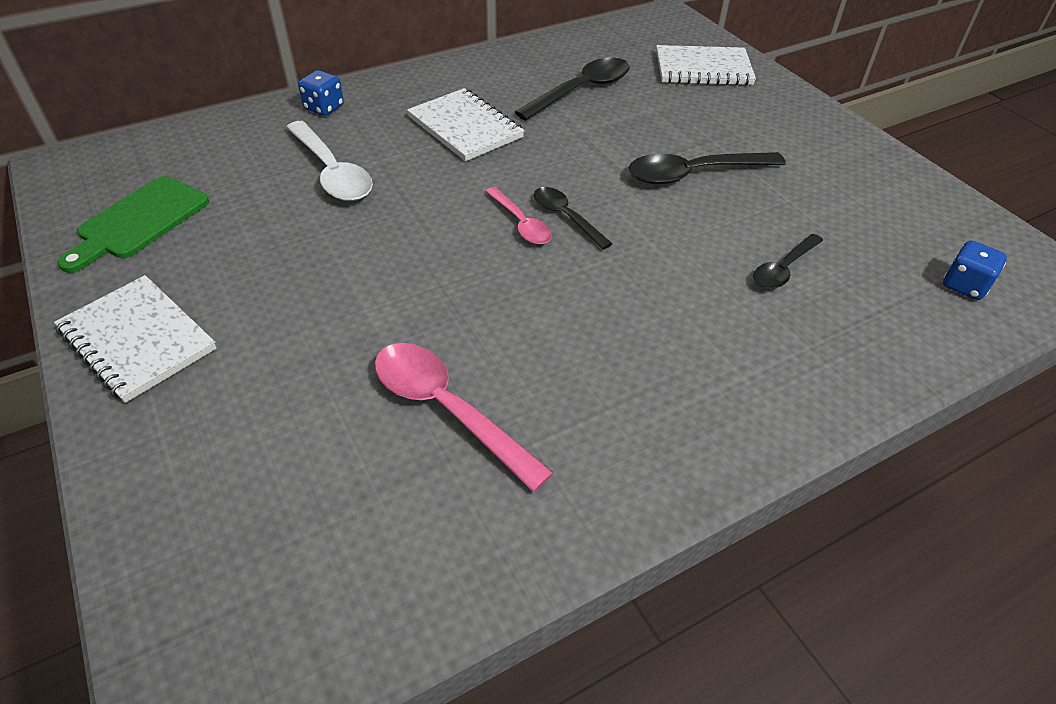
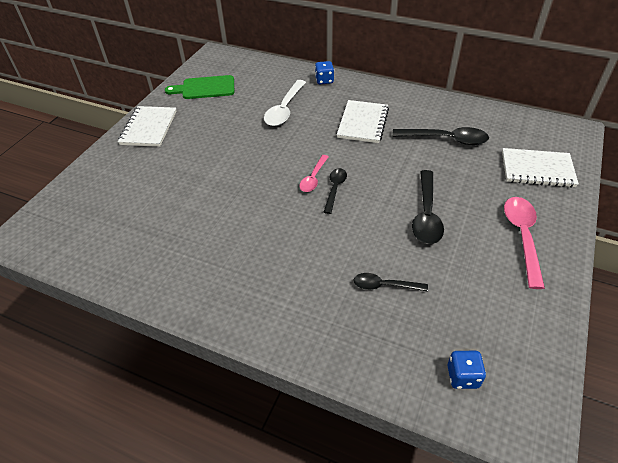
camera: 55 degrees right, 0 degrees up
pink spoon [375,343,553,492] -> pink spoon moved to [504,197,545,289]
black spoon [628,152,786,184] -> black spoon turned 120 degrees counterclockwise [412,170,444,244]
white notebook [656,45,756,86] -> white notebook turned 45 degrees counterclockwise [502,148,579,188]

